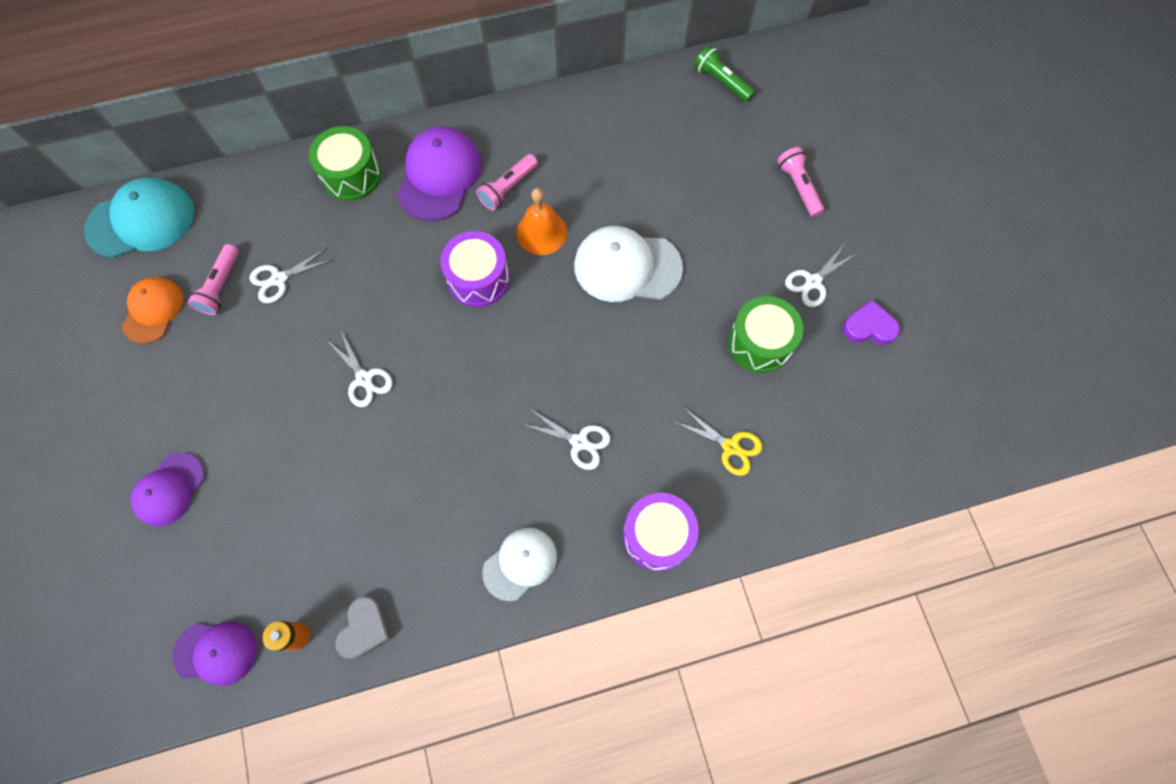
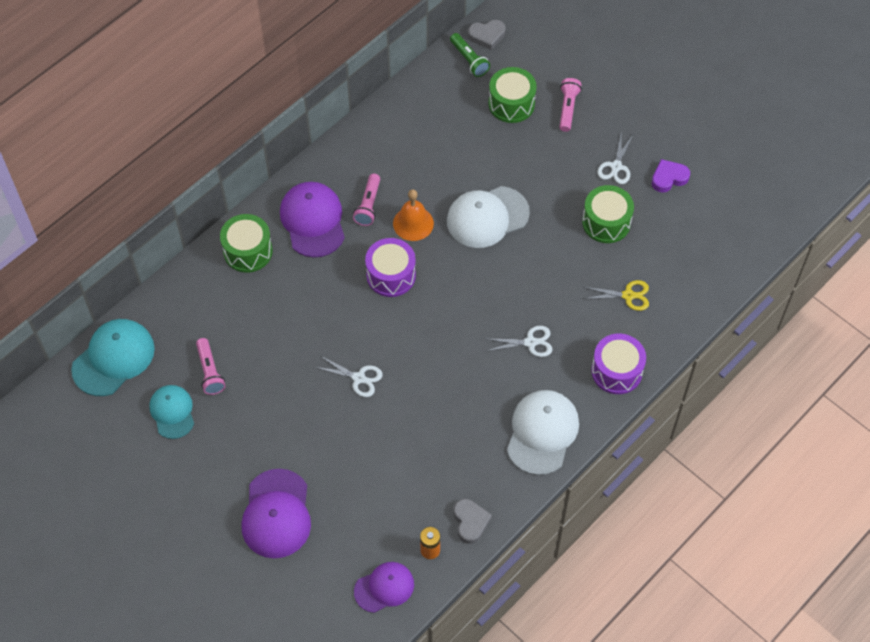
camera: 30 degrees left, 10 degrees down
orange cap [122,277,183,344] -> turquoise cap [149,385,194,439]
purple cap [131,452,205,526] -> purple cap [241,469,311,558], size x1.56
white scissors [250,248,334,303] -> none
white cap [482,528,557,601] -> white cap [507,390,579,475], size x1.56
green flashlight [694,45,755,102] -> green flashlight turned 135 degrees counterclockwise [450,33,490,77]
pink flashlight [777,147,824,217] -> pink flashlight turned 60 degrees clockwise [559,78,582,132]
none -> grey heart [468,20,505,50]
none -> green drum [489,67,537,123]

